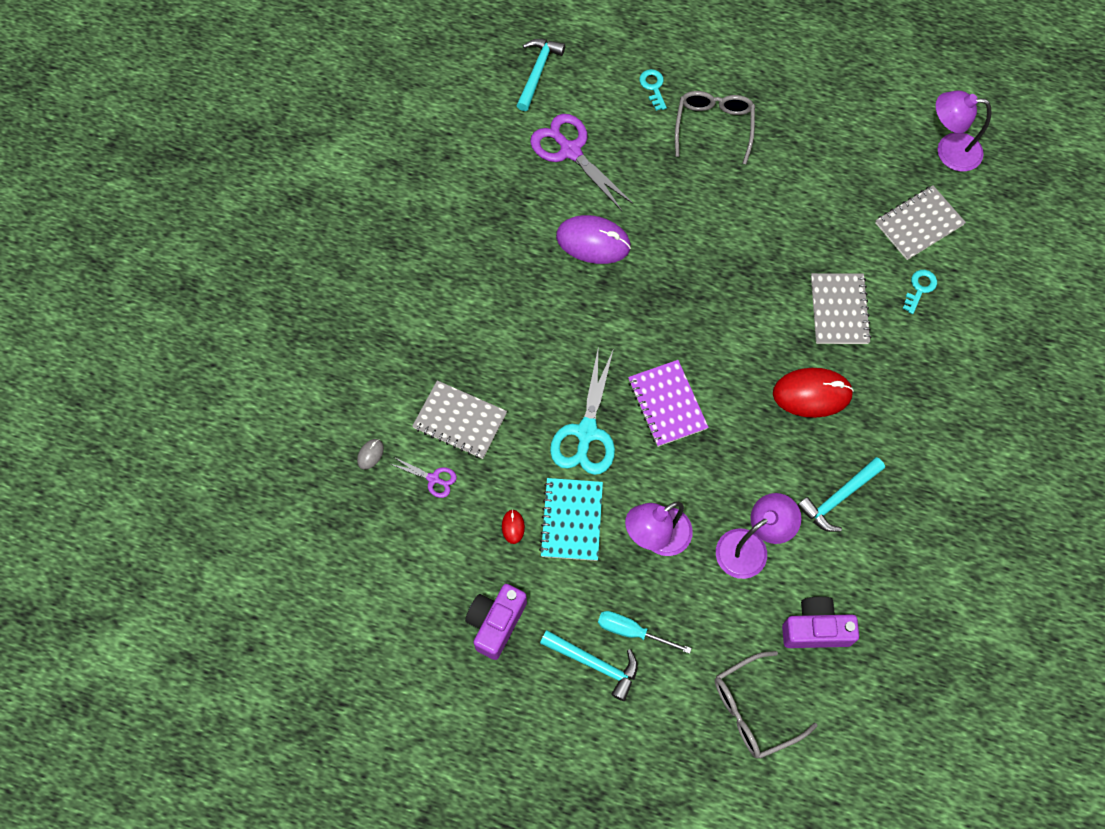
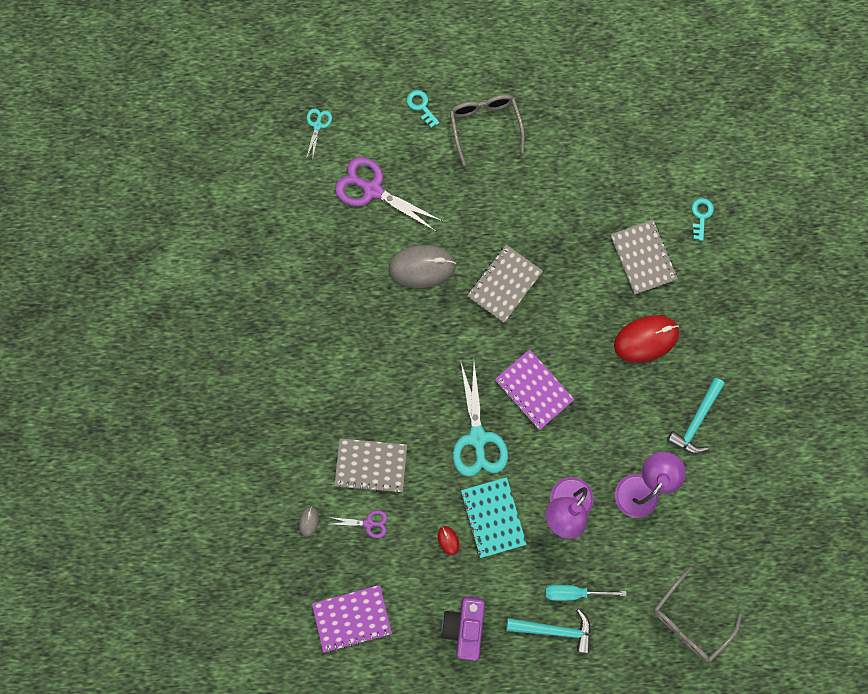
camera: 20 degrees left, 10 degrees up
turquoise hammer [516,39,565,111] -> turquoise scissors [306,108,332,161]
purple mouse [556,215,631,264] -> grey mouse [389,245,456,288]
purple camera [782,596,859,648] -> none
grey notebook [875,185,966,260] -> grey notebook moved to [467,245,543,322]
purple lamp [936,91,992,171] -> none
none -> purple notebook [312,585,392,653]

